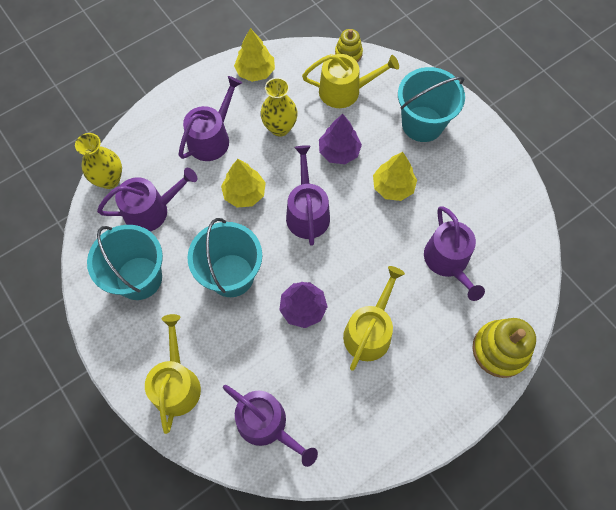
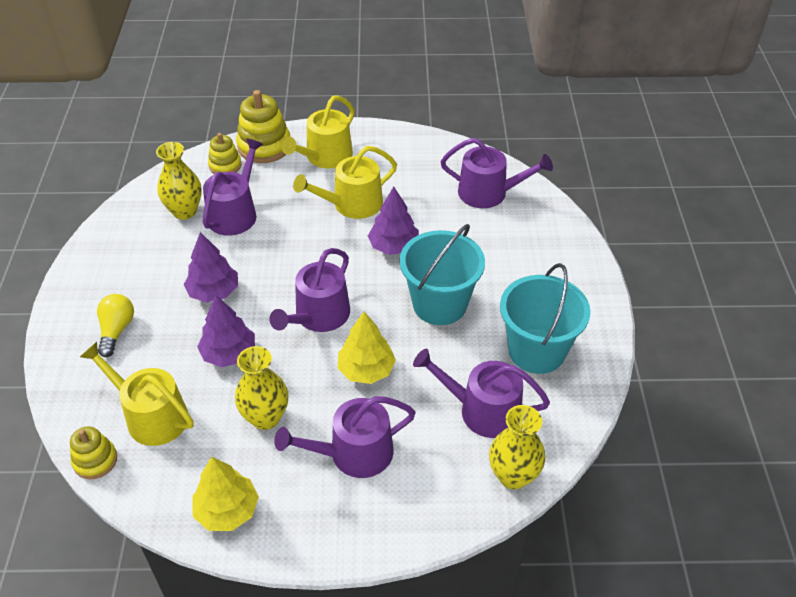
camera: 145 degrees left, 20 degrees down
yellow watering can [145,314,201,434] -> yellow watering can moved to [281,96,355,168]
purple watering can [223,385,318,467] -> purple watering can turned 120 degrees clockwise [440,138,553,208]
yellow tree [373,152,417,201] -> purple tree [184,232,238,303]
turquoise bucket [398,67,465,142] -> yellow light bulb [97,294,134,357]
none -> yellow vase [156,142,202,220]
none -> yellow stacking toy [208,133,242,174]

